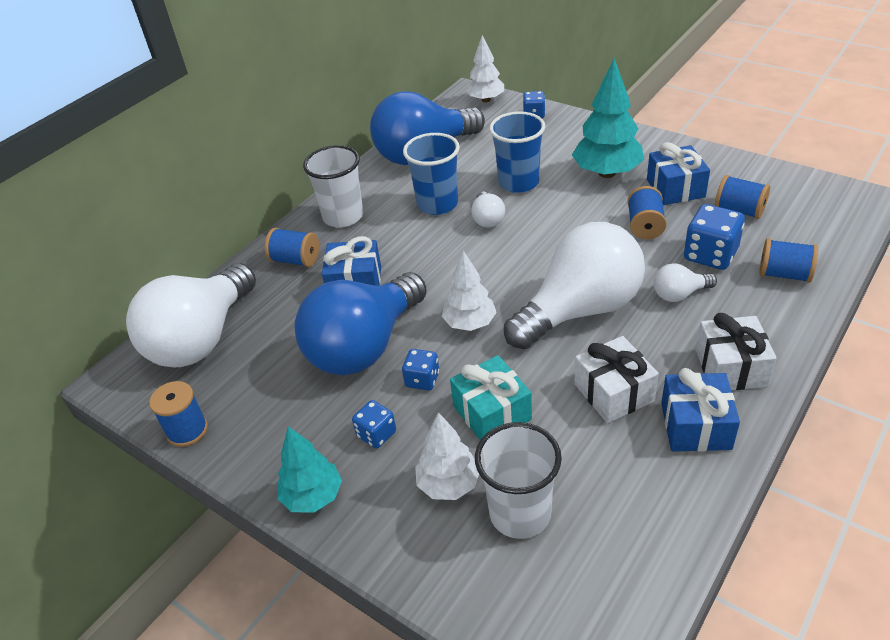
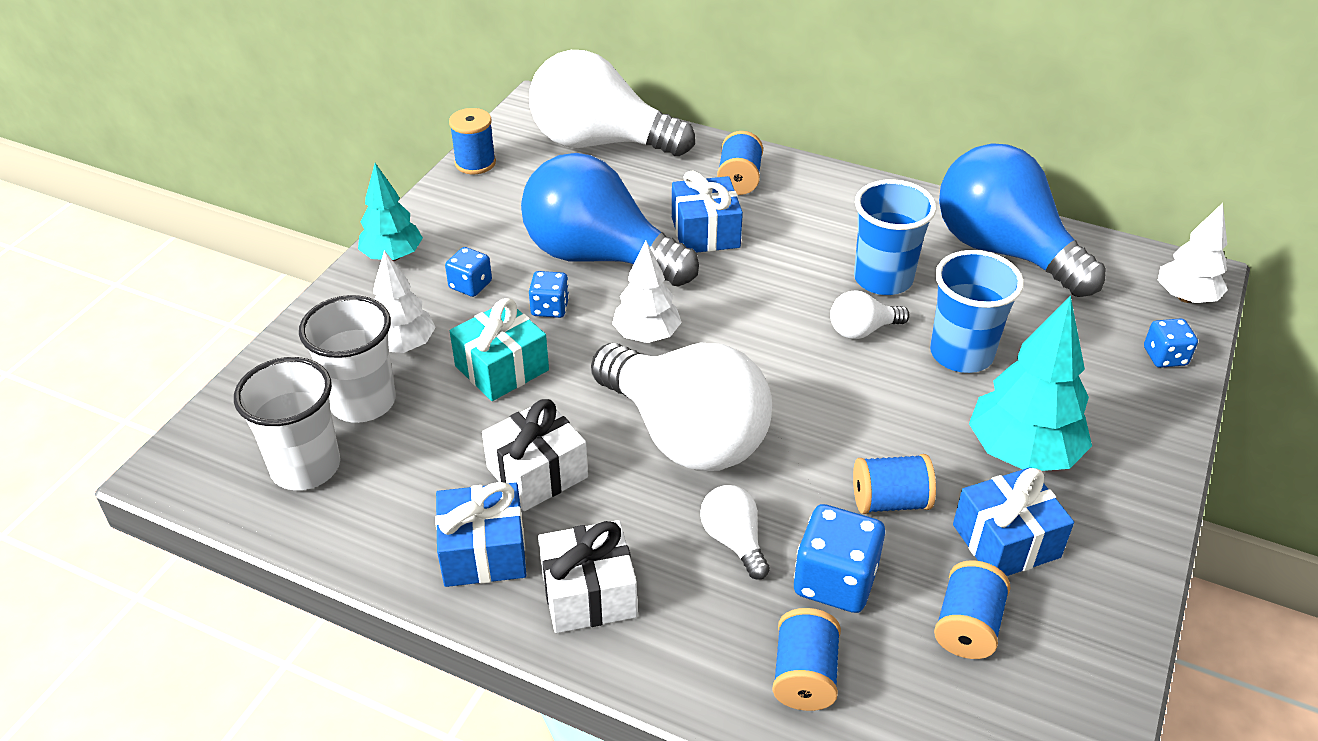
camera: 75 degrees right, 0 degrees up
white cup [303,145,364,228] -> white cup moved to [234,357,340,490]

